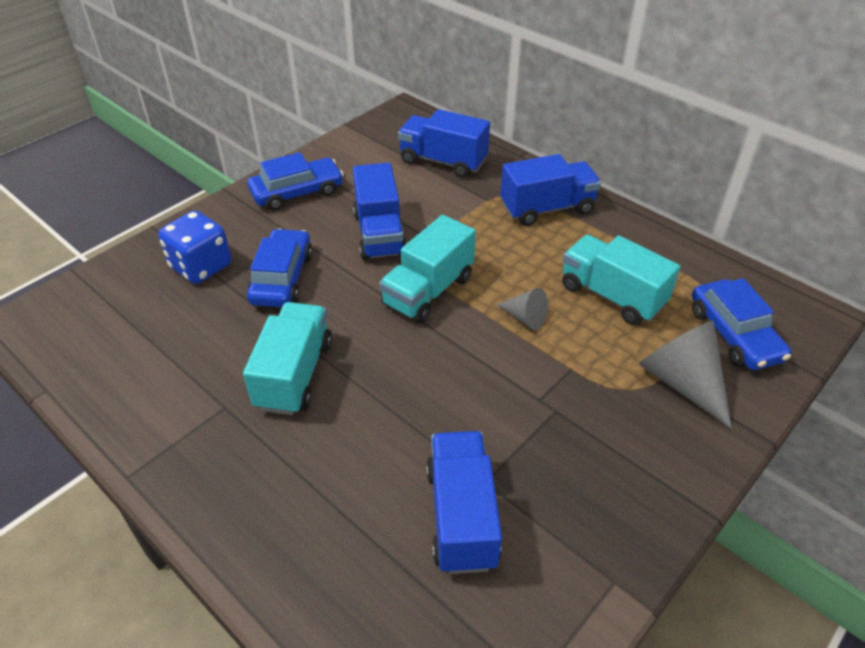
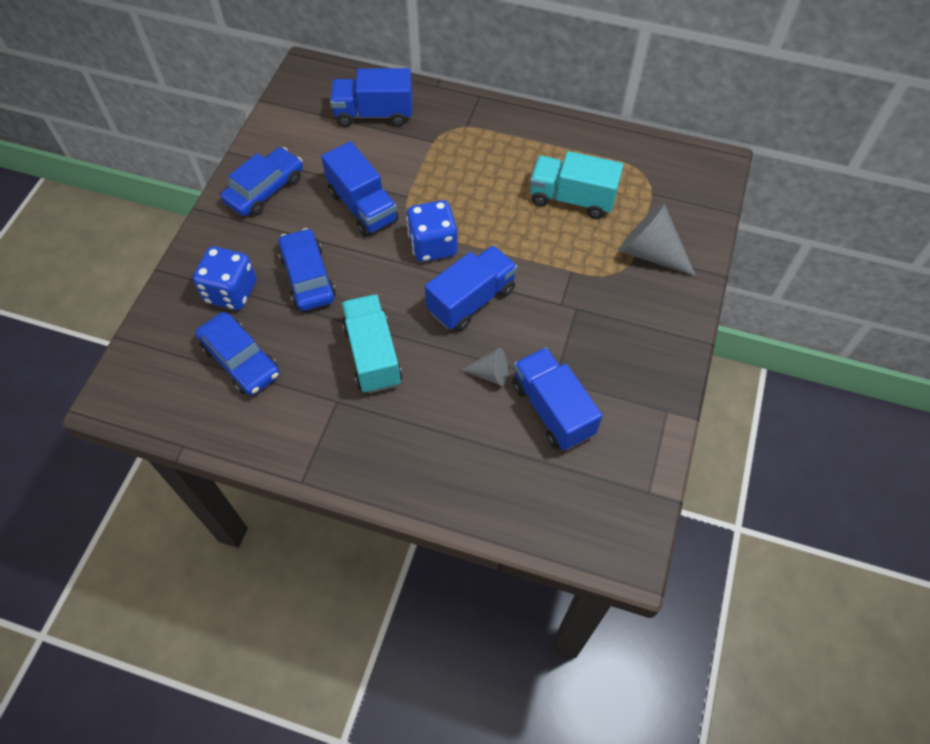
camera: 25 degrees left, 15 degrees up
turquoise truck [379,215,476,323] -> blue dice [406,200,458,262]
grey cone [497,288,548,330] -> grey cone moved to [461,348,508,386]
blue truck [500,154,601,226] -> blue truck moved to [425,245,517,331]
blue car [692,278,791,370] -> blue car moved to [195,312,280,396]

